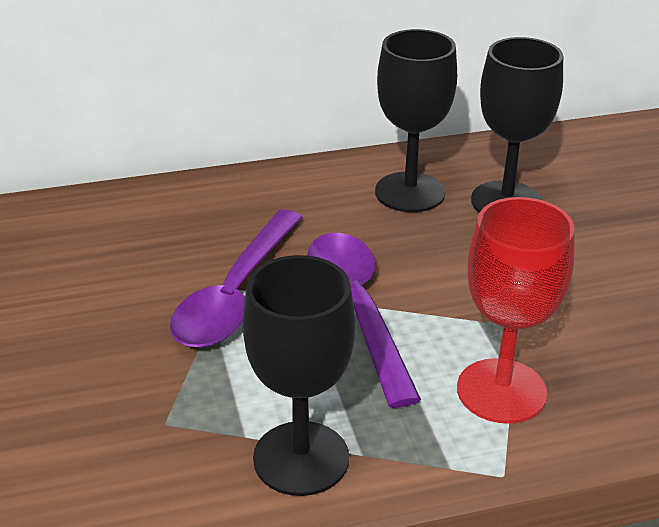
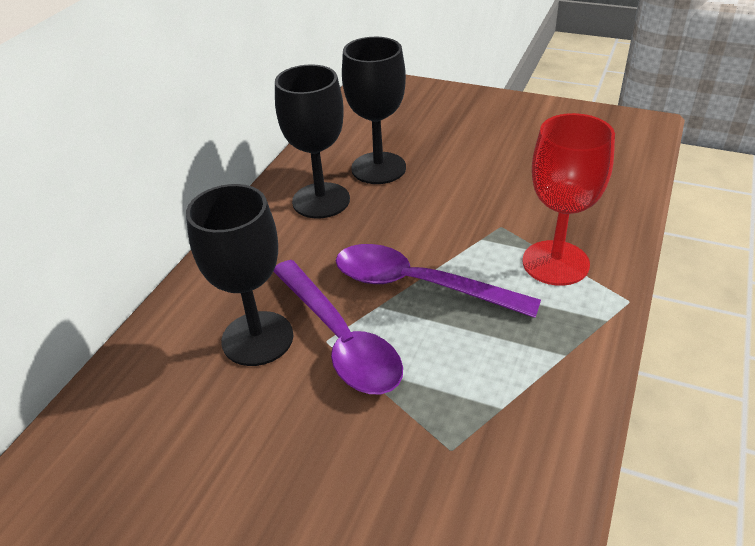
camera: 50 degrees left, 5 degrees up
black goblet [243,255,355,496] -> black goblet moved to [186,184,293,366]

